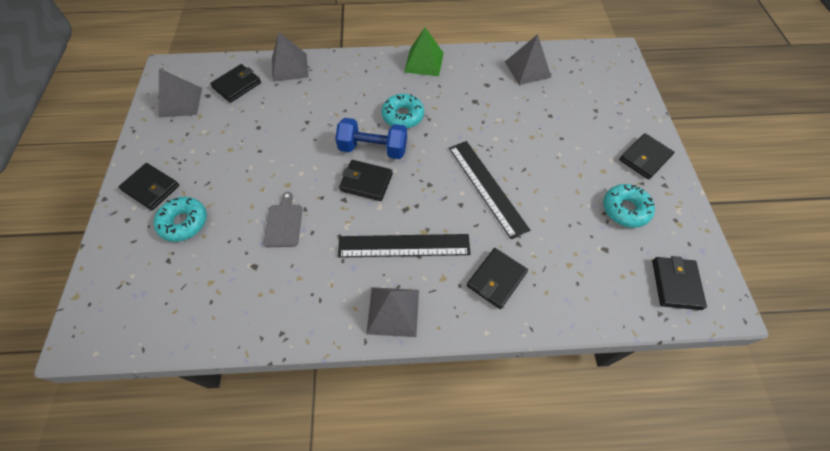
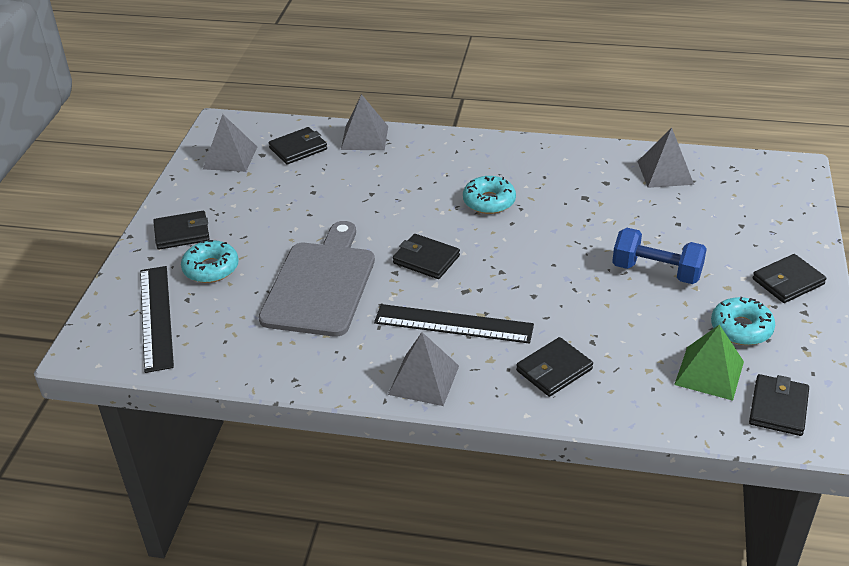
camera: 15 degrees right, 20 degrees down
black wallet [119,163,179,210] -> black wallet turned 60 degrees counterclockwise [153,211,210,250]
grey cutting board [263,192,302,247] -> grey cutting board [259,221,375,337], size x2.26
blue dumbbell [335,118,407,159] -> blue dumbbell moved to [612,228,707,284]
green pyramid [404,28,444,76] -> green pyramid moved to [674,324,744,401]
black ruler [449,141,530,240] -> black ruler moved to [140,266,174,373]

